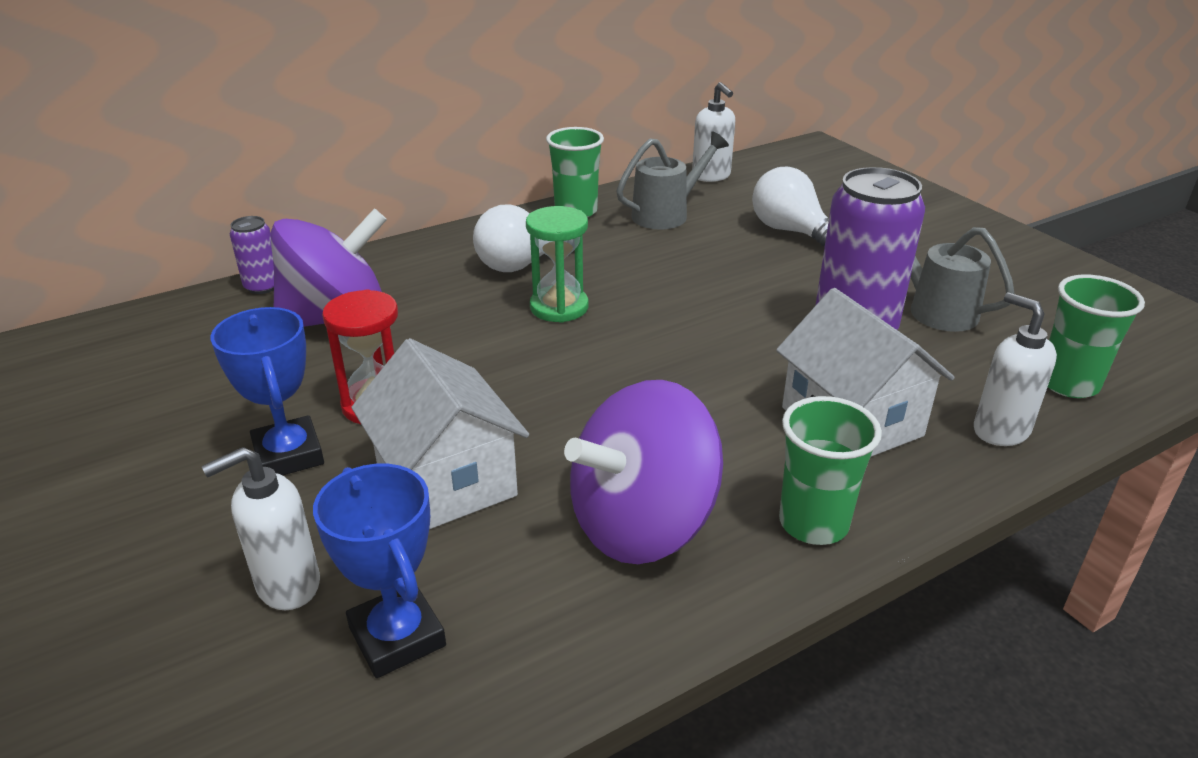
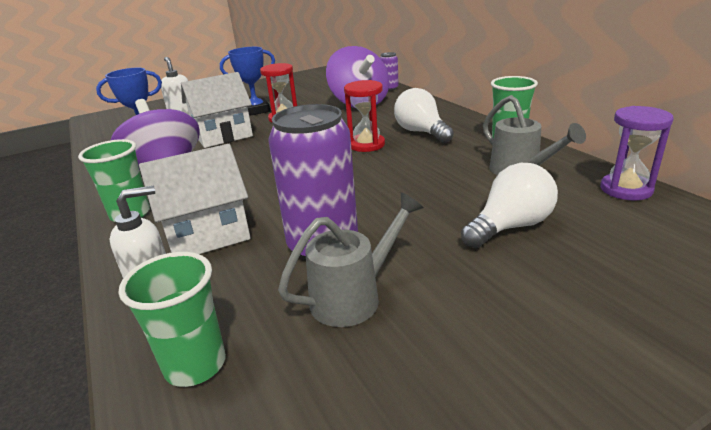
camera: 95 degrees right, 5 degrees down
green hourglass [526,206,589,323] -> red hourglass [344,80,385,152]
white soap dispenser [692,82,735,182] -> purple hourglass [600,106,674,200]

